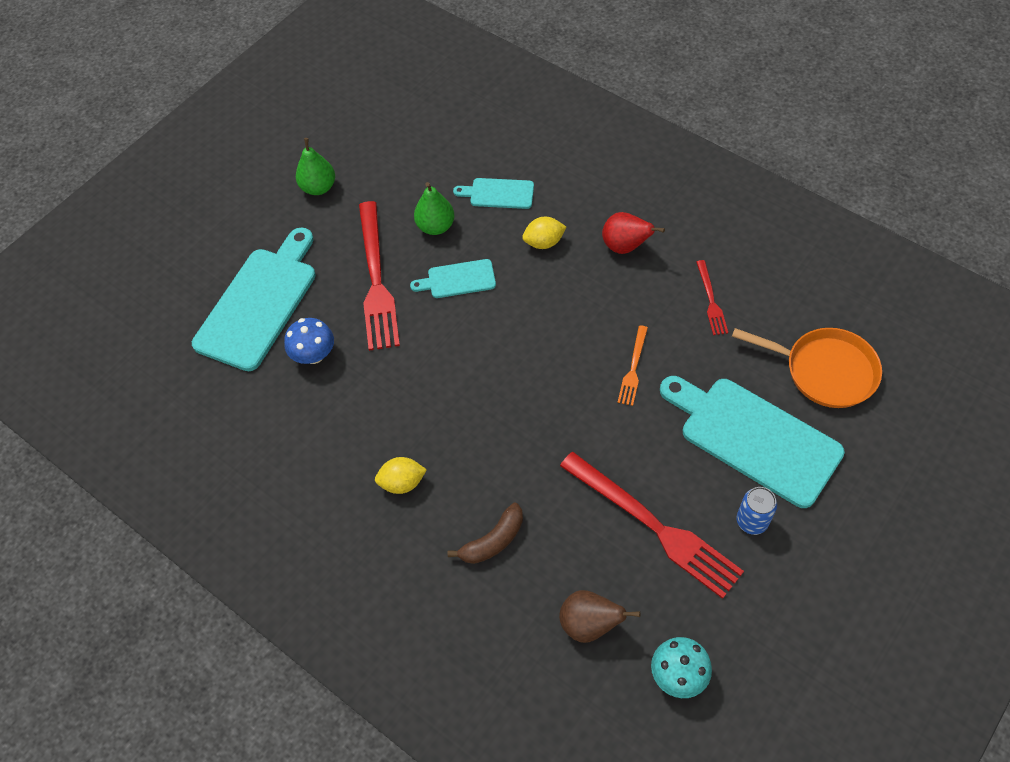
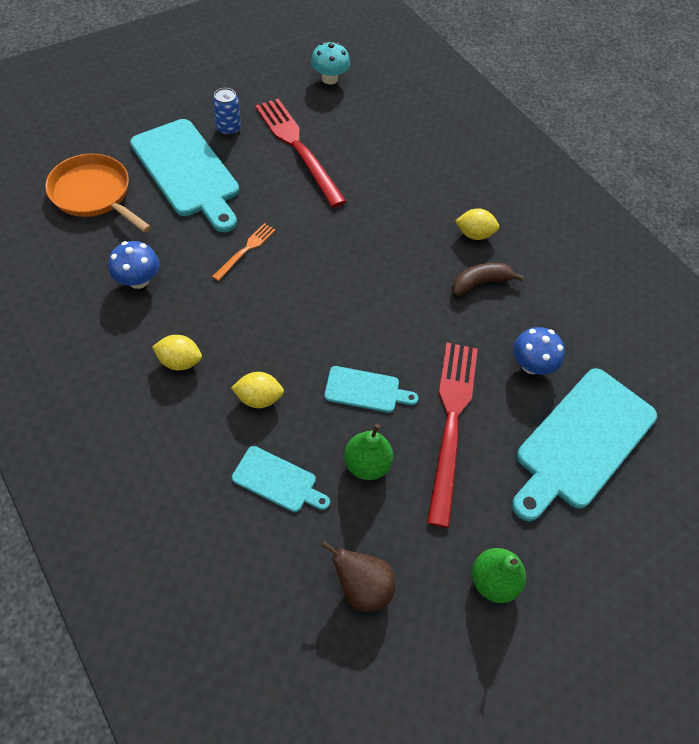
camera: 170 degrees left, 0 degrees up
brown banana [448,503,523,564] -> brown banana moved to [452,263,523,296]
brown pear [559,590,640,643] -> brown pear moved to [321,541,395,612]
red pear [602,212,665,254] -> yellow lemon [152,335,202,370]
red fork [696,260,728,335] -> blue mushroom [109,241,159,289]

